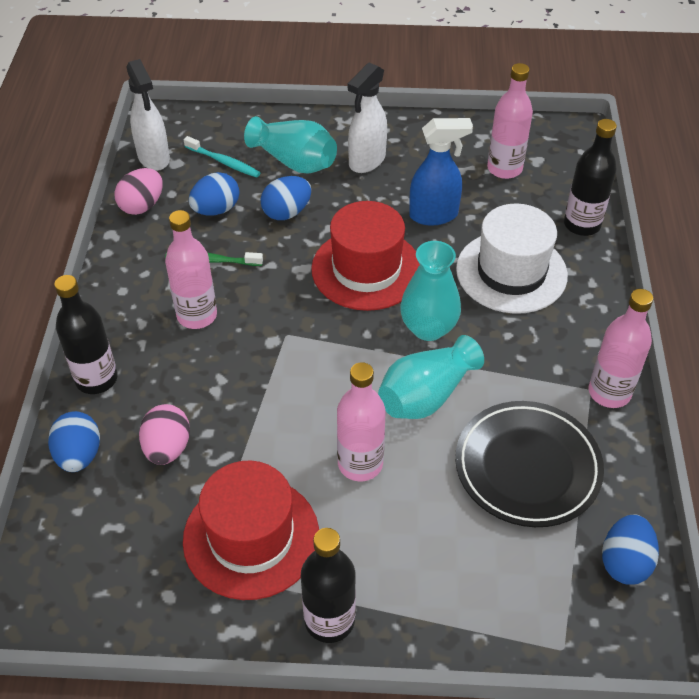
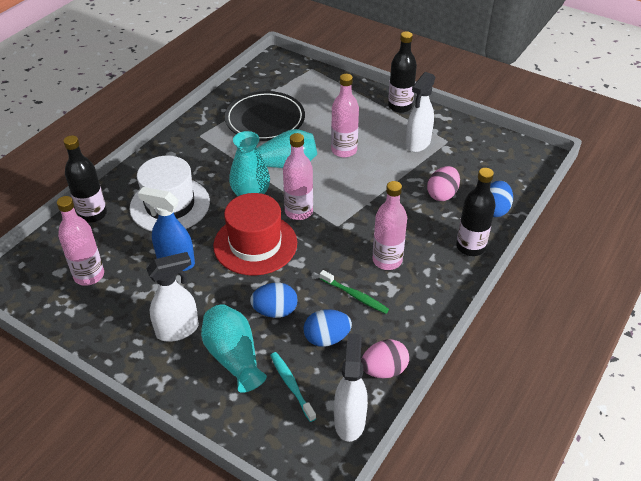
camera: 150 degrees left, 5 degrees down
red hat [183,461,319,600] -> white spray bottle [406,72,435,152]
pink bottle [589,289,653,408] -> pink bottle moved to [283,133,313,220]
blue egg [602,515,659,585] -> none

